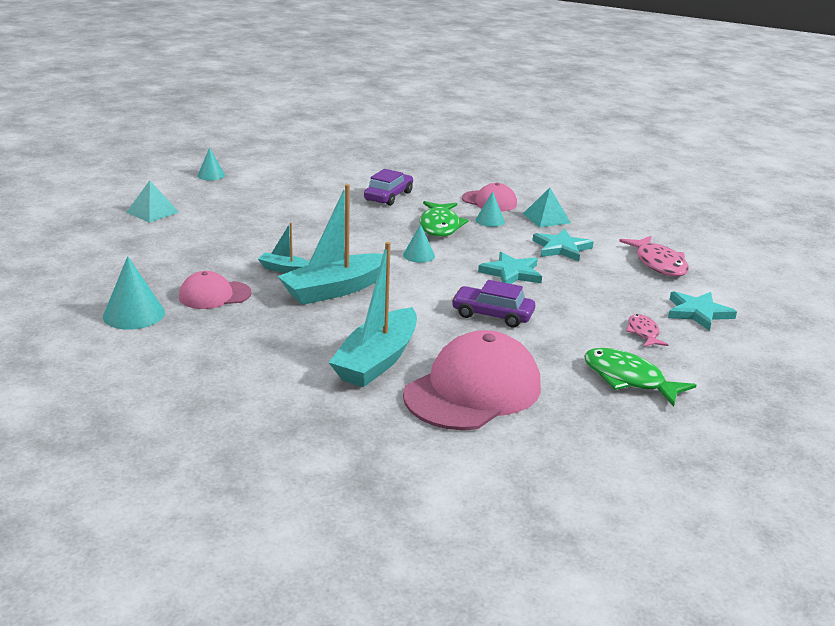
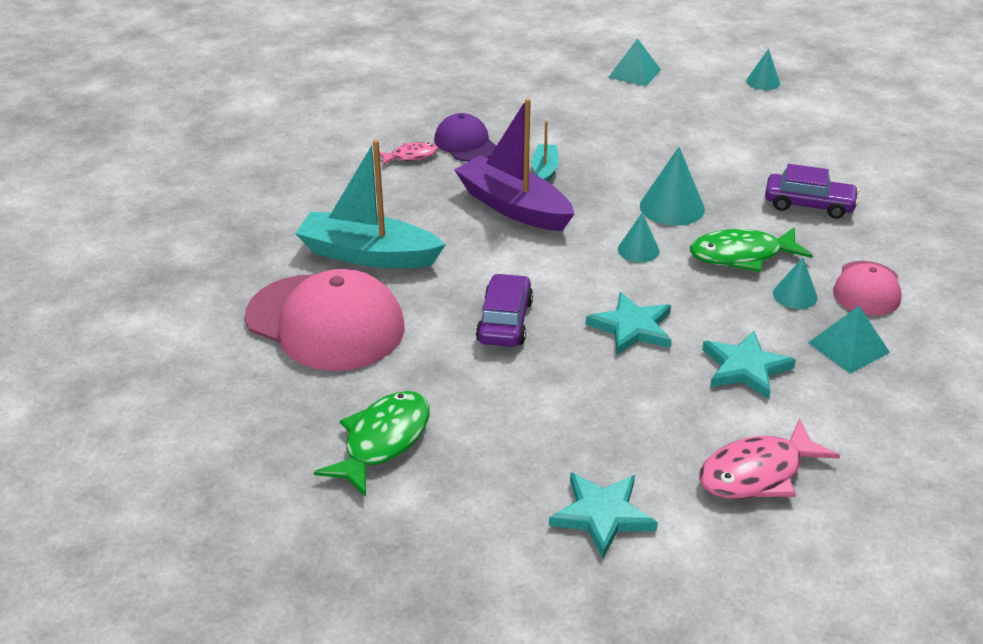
camera: 80 degrees right, 10 degrees up
turquoise cone [103,256,165,330] -> turquoise cone moved to [640,147,705,226]
pink cap [179,271,251,309] -> purple cap [434,113,496,162]
turquoise boat [278,184,391,305] -> purple boat [454,98,574,231]
pink fish [626,314,668,347] -> pink fish moved to [380,142,438,166]

